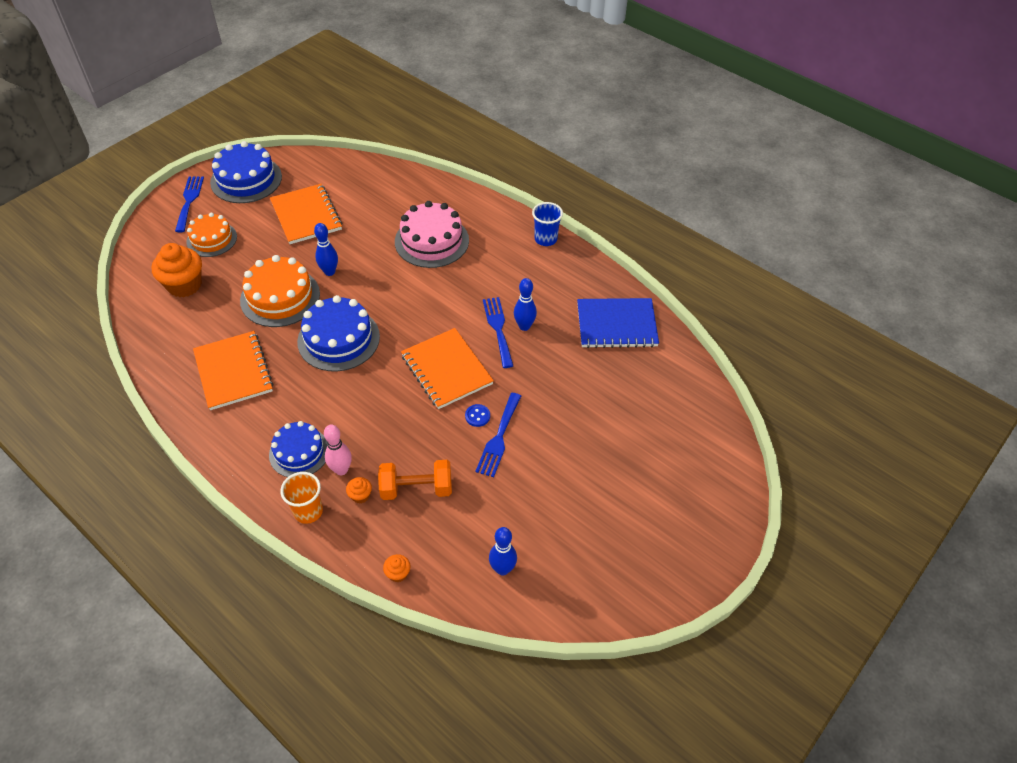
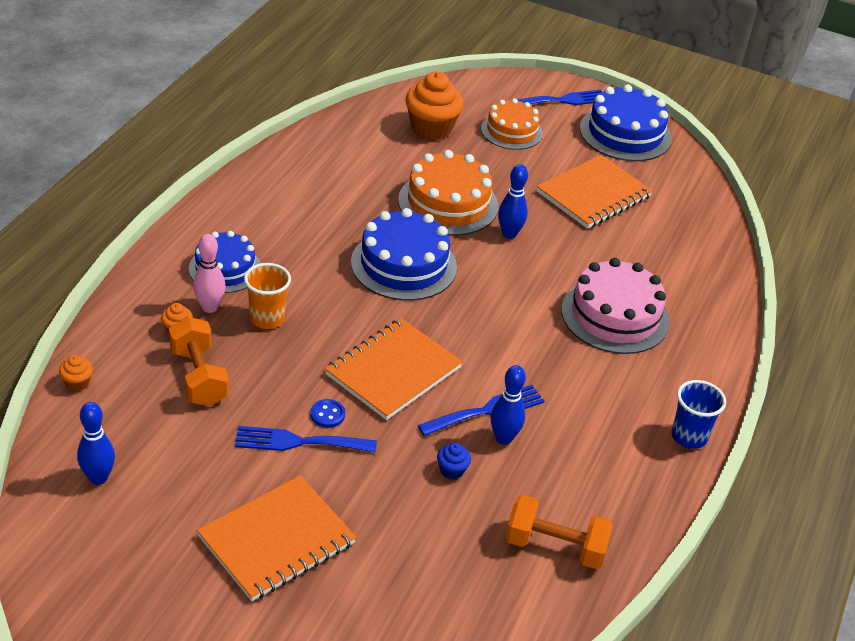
camera: 70 degrees right, 10 degrees down
orange notebook [193,331,274,410] -> orange notebook moved to [197,475,356,601]
orange cup [280,472,323,524] -> orange cup moved to [244,263,291,329]
blue notebook [577,298,659,348] -> orange dumbbell [505,494,613,569]
none -> blue cupcake [437,443,471,480]

